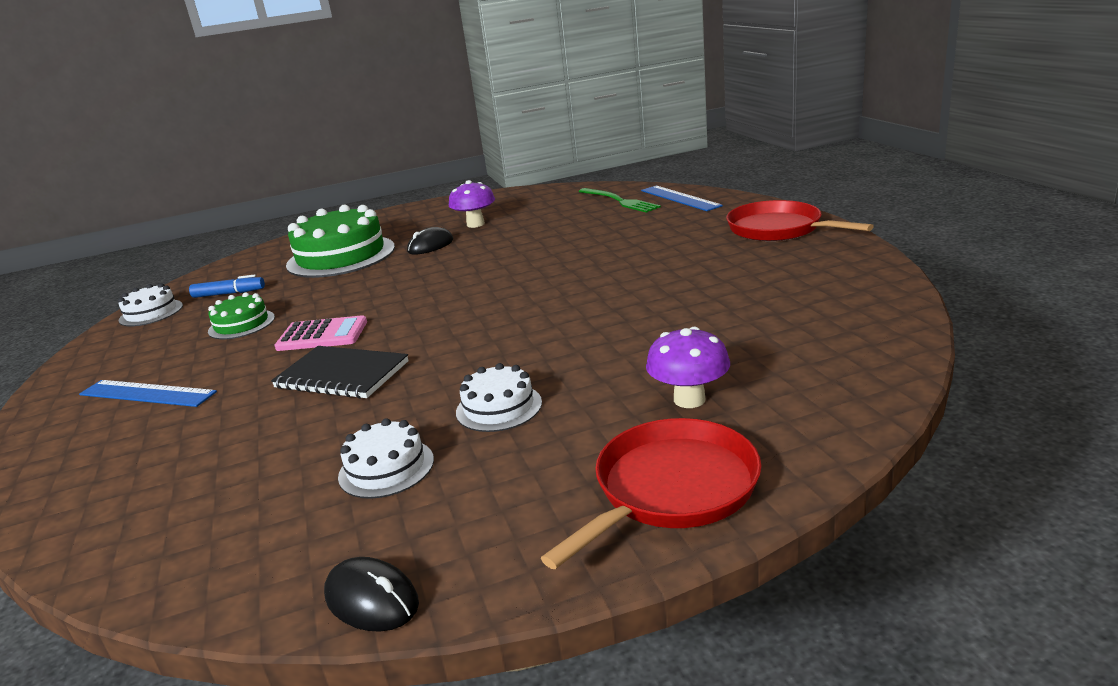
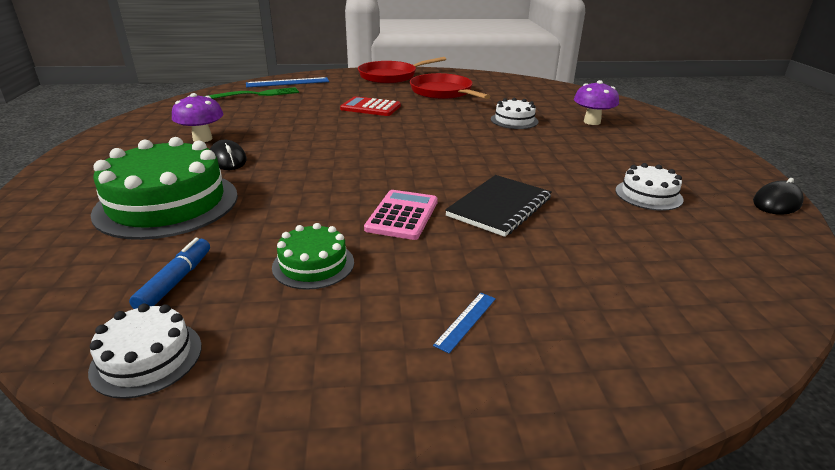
camera: 80 degrees left, 5 degrees up
blue ruler [79,380,217,407] -> blue ruler [433,293,496,353], size x0.51
white cake [456,363,542,432] -> white cake moved to [491,98,539,129]
red pan [541,418,762,569] -> red pan moved to [410,73,490,99]
none -> red calculator [340,96,401,116]

